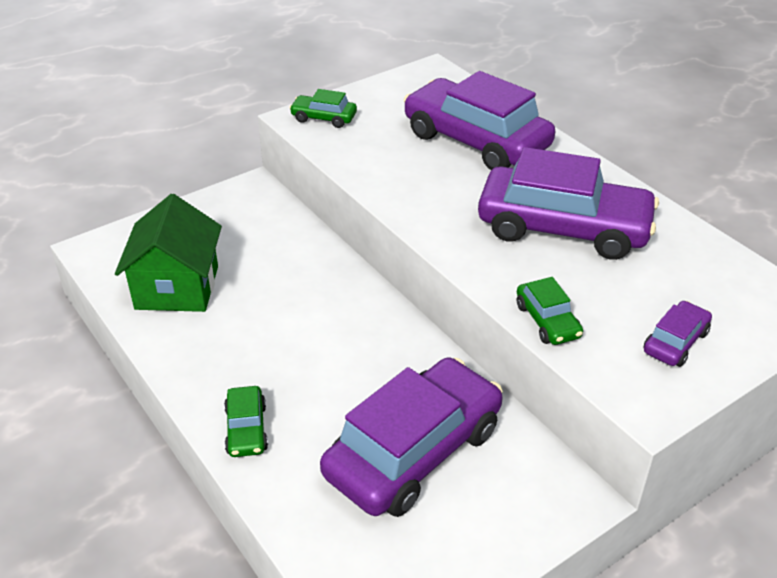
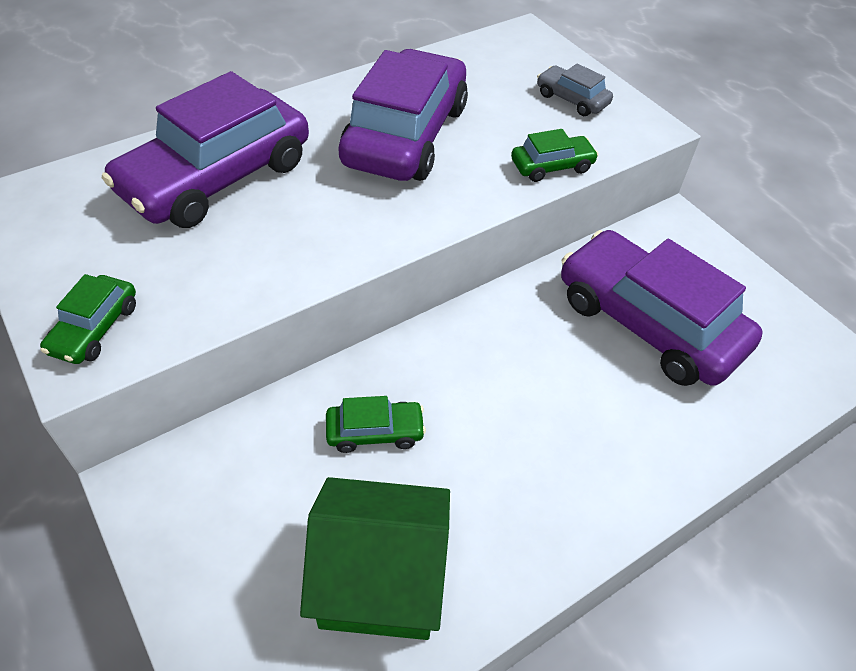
camera: 90 degrees left, 10 degrees up
green car [224,386,268,457] -> green car moved to [326,396,426,453]
purple car [644,301,712,367] -> grey car [537,63,613,116]

